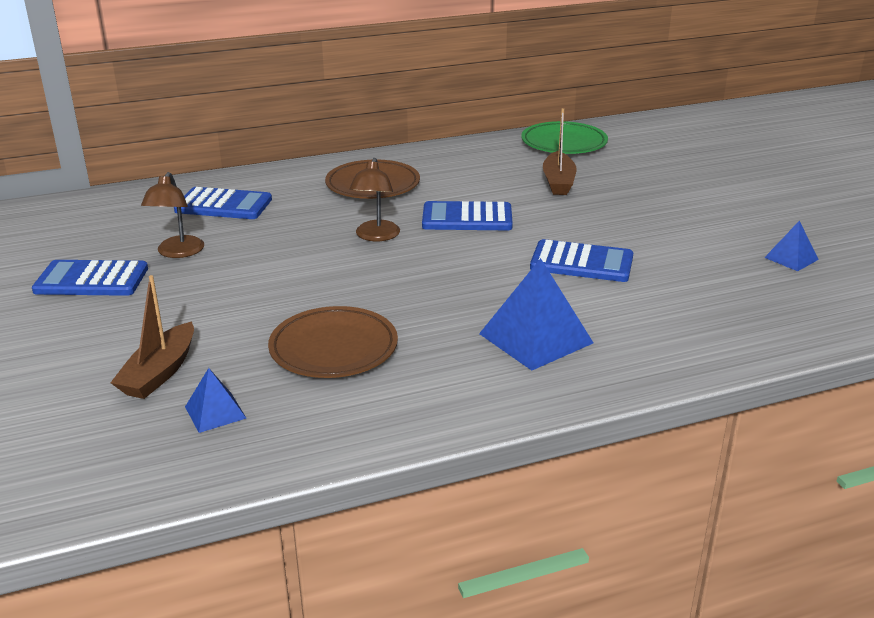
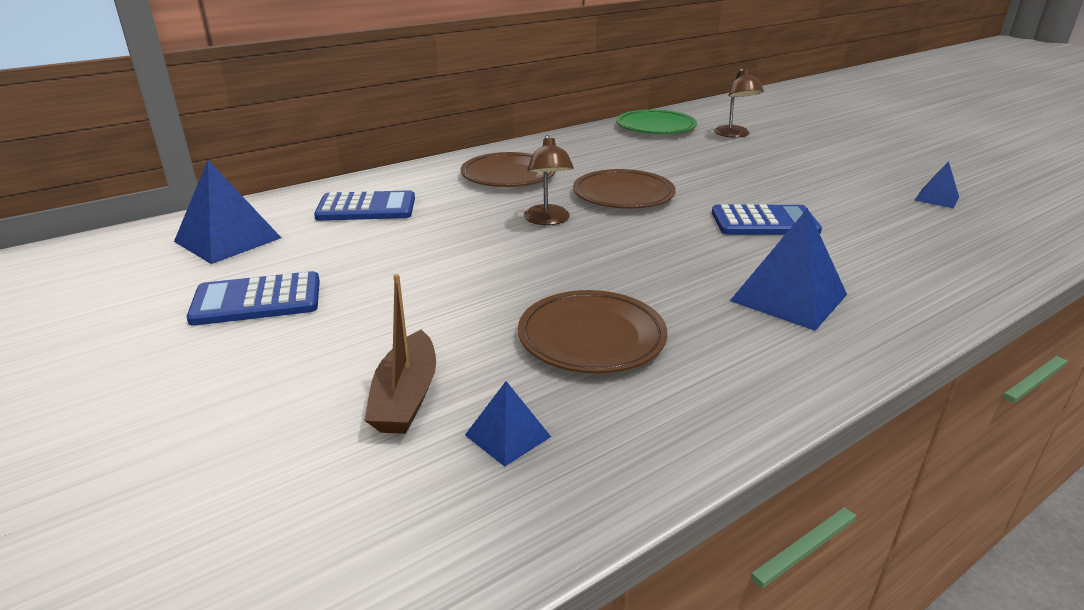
camera: 15 degrees left, 0 degrees up
brown lamp [141,172,204,258] -> brown lamp moved to [714,69,764,138]
blue calculator [422,201,513,230] -> brown plate [573,169,676,209]
brown boat [543,108,576,195] -> none
none -> blue pyramid [174,160,281,264]

